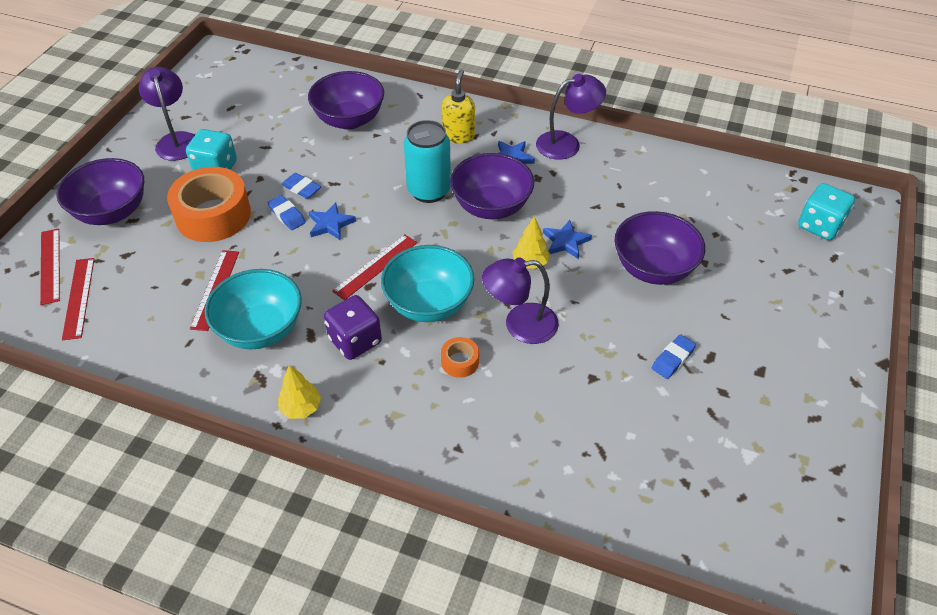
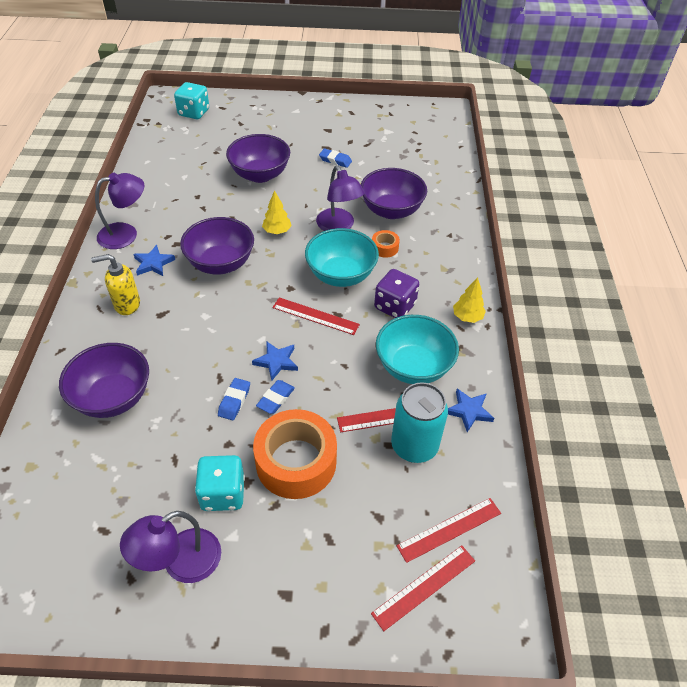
camera: 110 degrees left, 0 degrees up
purple bowl [56,158,144,225] -> purple bowl moved to [361,168,427,219]
turquoise can [404,120,451,203] -> turquoise can moved to [391,382,448,463]
purple lamp [536,74,606,160] -> purple lamp turned 105 degrees clockwise [95,173,144,249]
blue star [543,220,592,259] -> blue star moved to [448,389,494,432]

